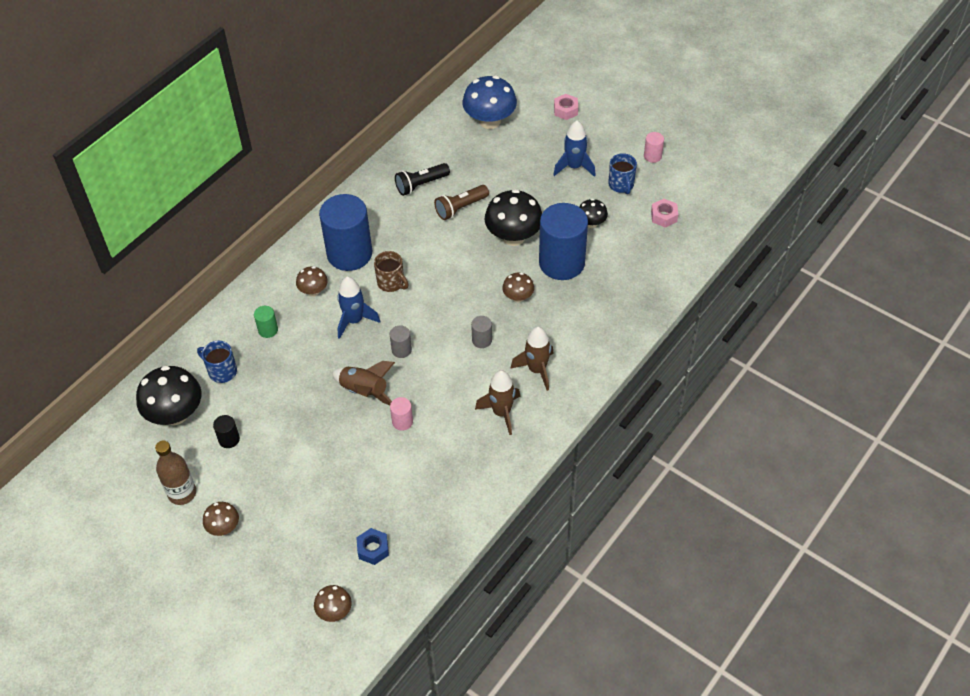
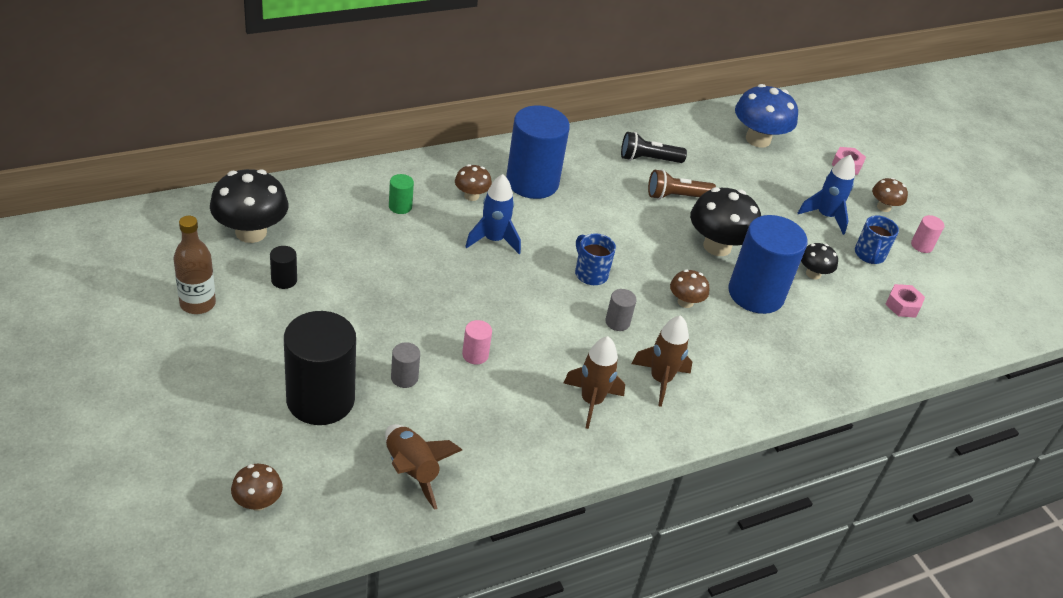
camera: 20 degrees right, 10 degrees down
blue mug [197,341,237,383] -> blue mug moved to [575,233,616,285]
brown mushroom [203,502,239,536] -> brown mushroom moved to [872,178,908,212]
brown rocket [332,361,395,405] -> brown rocket moved to [385,424,462,510]
blue nut [356,528,389,565] -> none
brown mug [374,251,409,292] -> none
grey cylinder [390,326,412,358] -> grey cylinder moved to [391,342,420,388]
none -> black cylinder [284,311,356,425]

